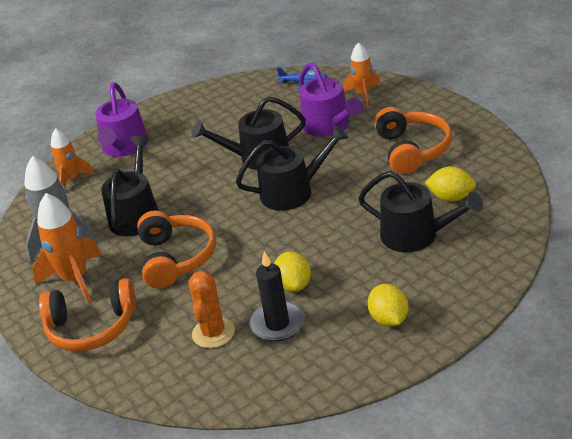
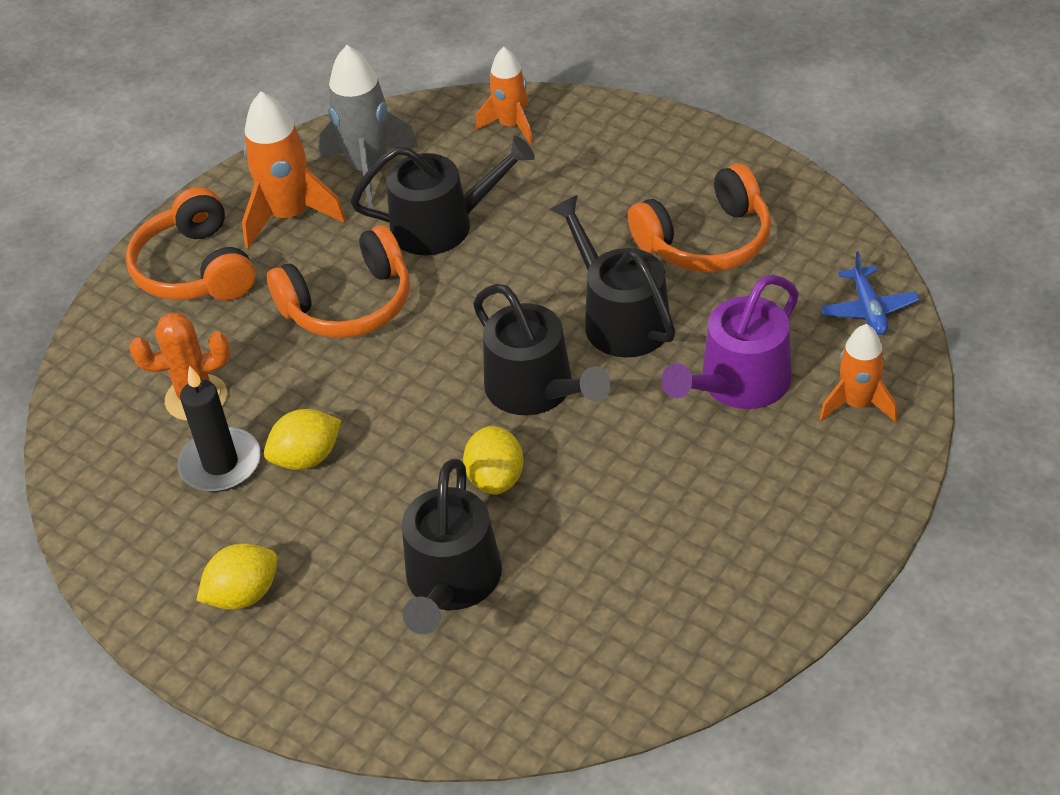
camera: 70 degrees right, 10 degrees up
purple watering can [95,82,148,157] -> none
orange headphones [374,107,452,174] -> orange headphones moved to [628,163,771,272]
yellow lemon [425,166,476,202] -> yellow lemon moved to [463,426,524,495]

